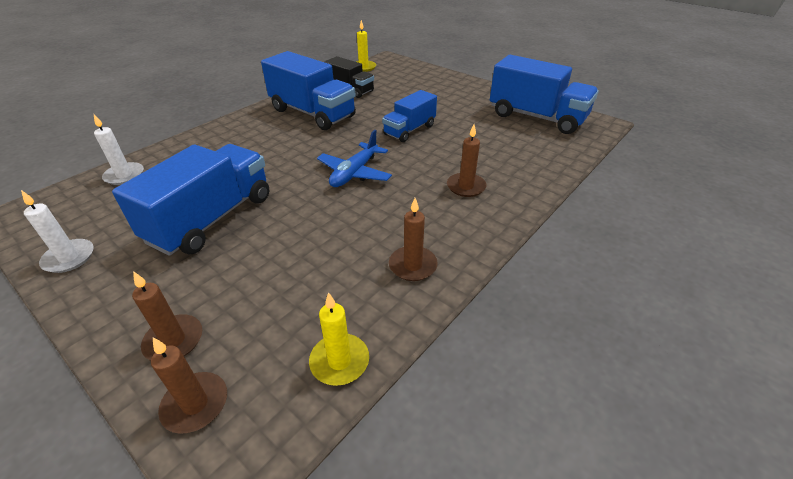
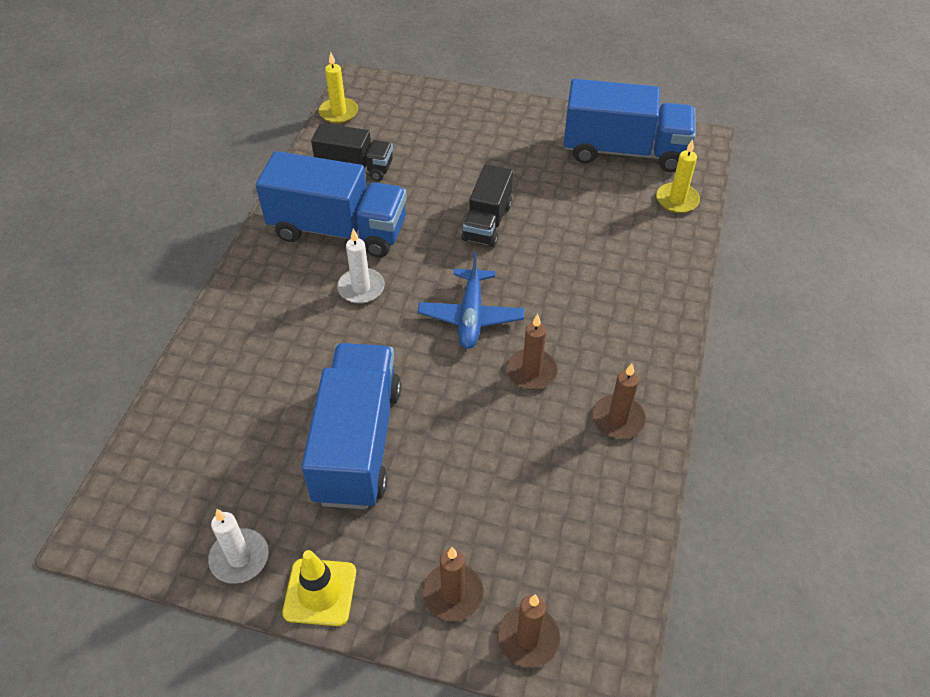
camera: 25 degrees left, 10 degrees up
white candle [94,114,144,185] -> white candle moved to [337,229,385,304]
yellow candle [309,292,369,386] -> yellow candle moved to [656,139,700,213]
blue truck [382,90,437,142] -> black truck [461,164,513,247]
brown candle [447,124,487,197] -> brown candle moved to [507,314,558,390]
none -> yellow traffic cone [282,550,356,626]

